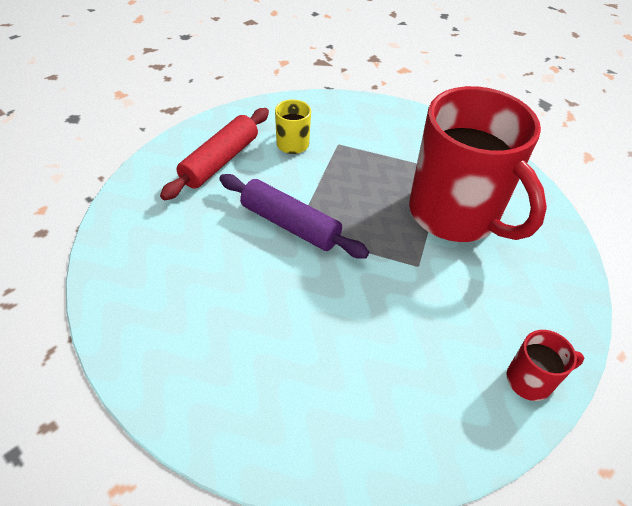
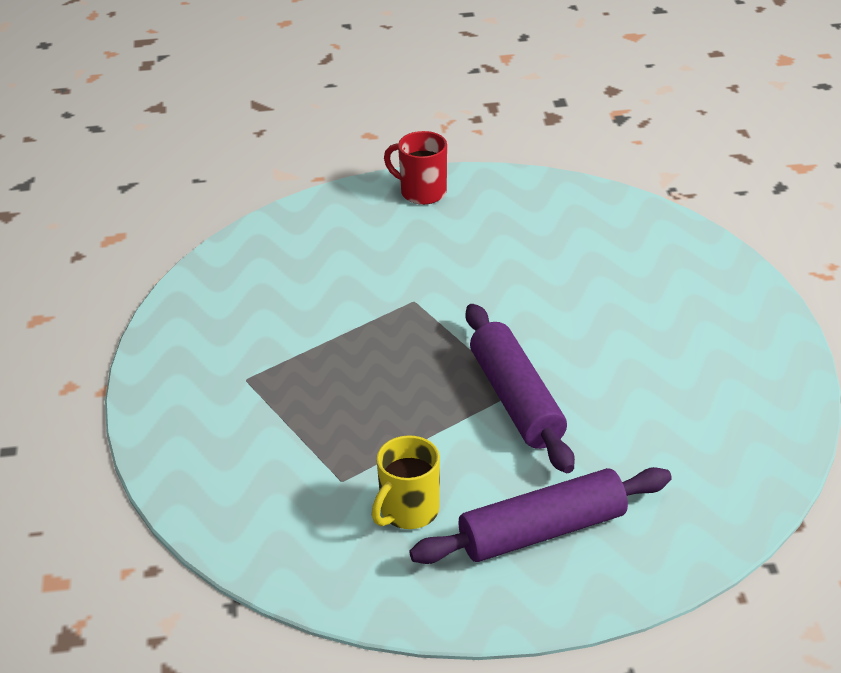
camera: 140 degrees left, 10 degrees down
red rolling pin [160,108,269,201] -> purple rolling pin [409,467,672,564]
red mug [409,86,547,242] -> none

